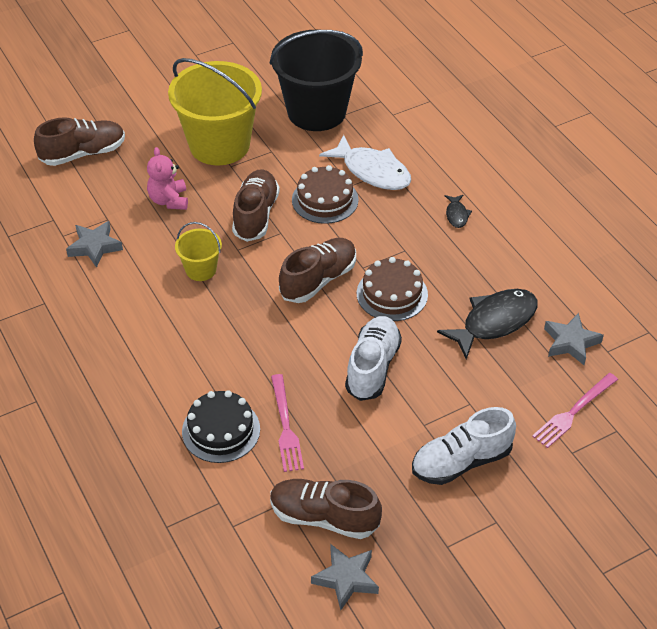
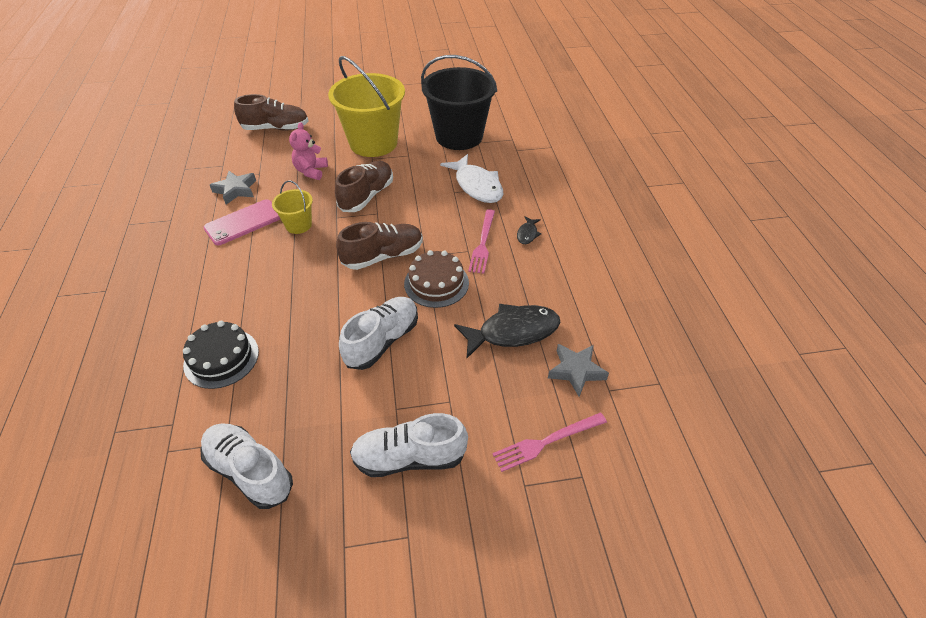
camera: 20 degrees right, 0 degrees up
brown shoe [270,479,382,539] -> white shoe [200,423,293,509]
pink fork [271,374,304,472] -> pink fork moved to [468,209,495,274]
brown cake [292,165,359,224] -> none
grey star [311,544,379,610] -> none
none -> pink phone [204,199,280,245]

